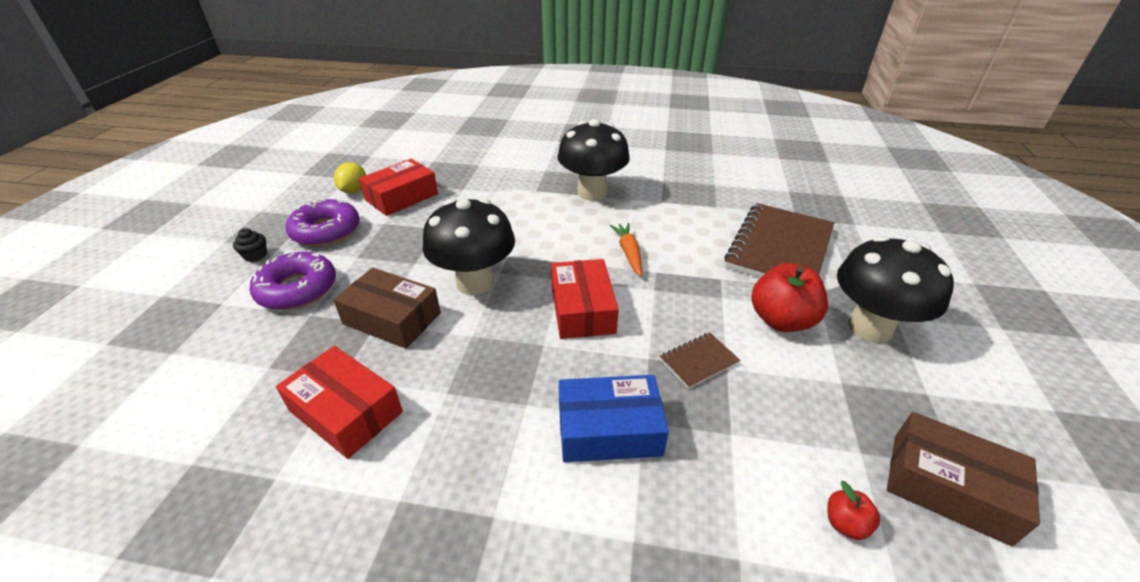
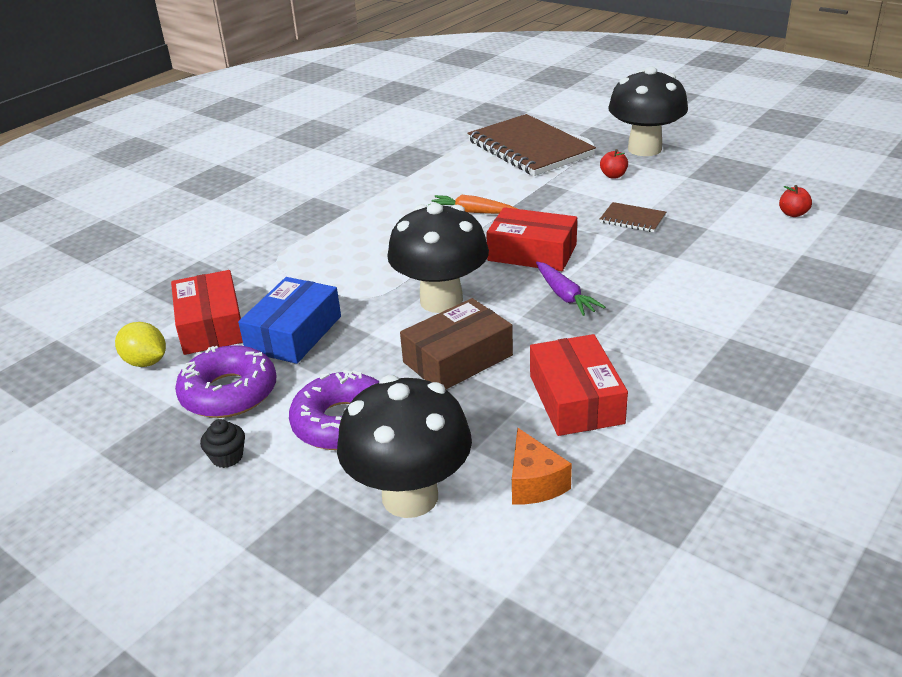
camera: 60 degrees left, 5 degrees down
red box [276,346,403,459] -> red box turned 75 degrees counterclockwise [530,334,628,436]
black mushroom [558,119,630,201] -> black mushroom moved to [337,375,472,518]
blue box [559,375,669,462] -> blue box moved to [238,277,341,364]
brown notebook [660,332,740,389] -> brown notebook turned 60 degrees counterclockwise [600,202,666,232]
red apple [751,263,828,332] -> red apple [600,149,628,179], size x0.48
brown box [887,412,1040,546] -> none
none -> orange cheese [512,428,572,504]
none -> purple carrot [536,262,605,316]

